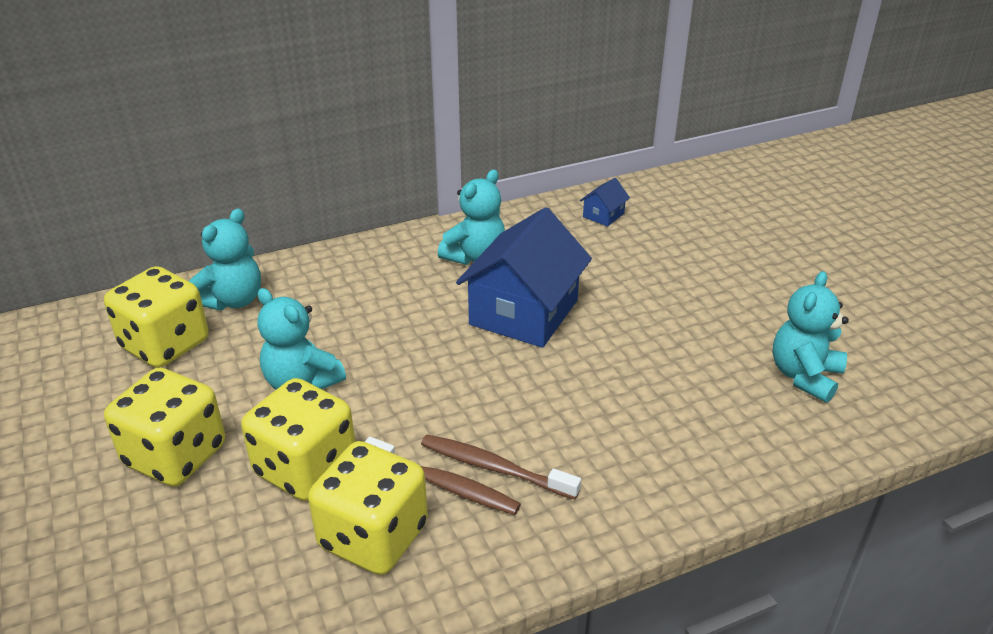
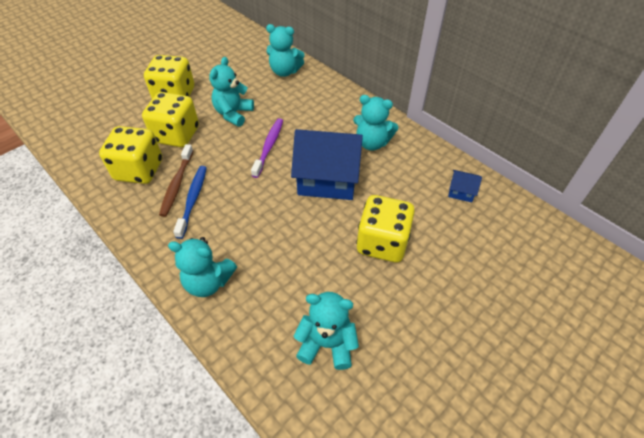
camera: 70 degrees right, 15 degrees up
yellow dice [104,266,209,368] -> yellow dice moved to [356,195,415,262]
brown toothbrush [421,435,581,499] -> blue toothbrush [173,166,207,239]
none -> turquoise teddy bear [168,237,237,297]
none -> purple toothbrush [251,118,283,178]

